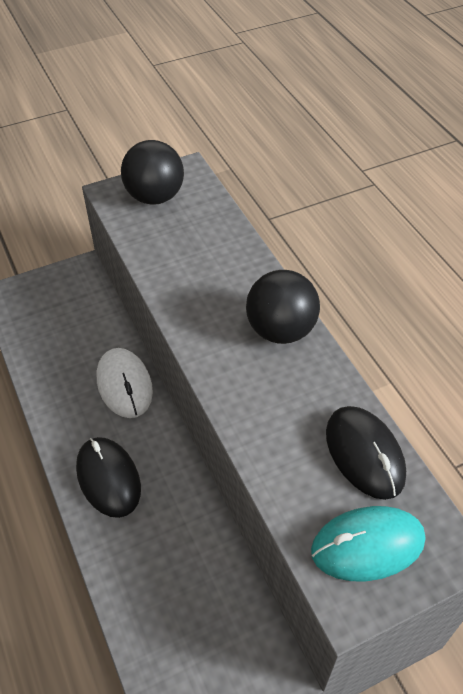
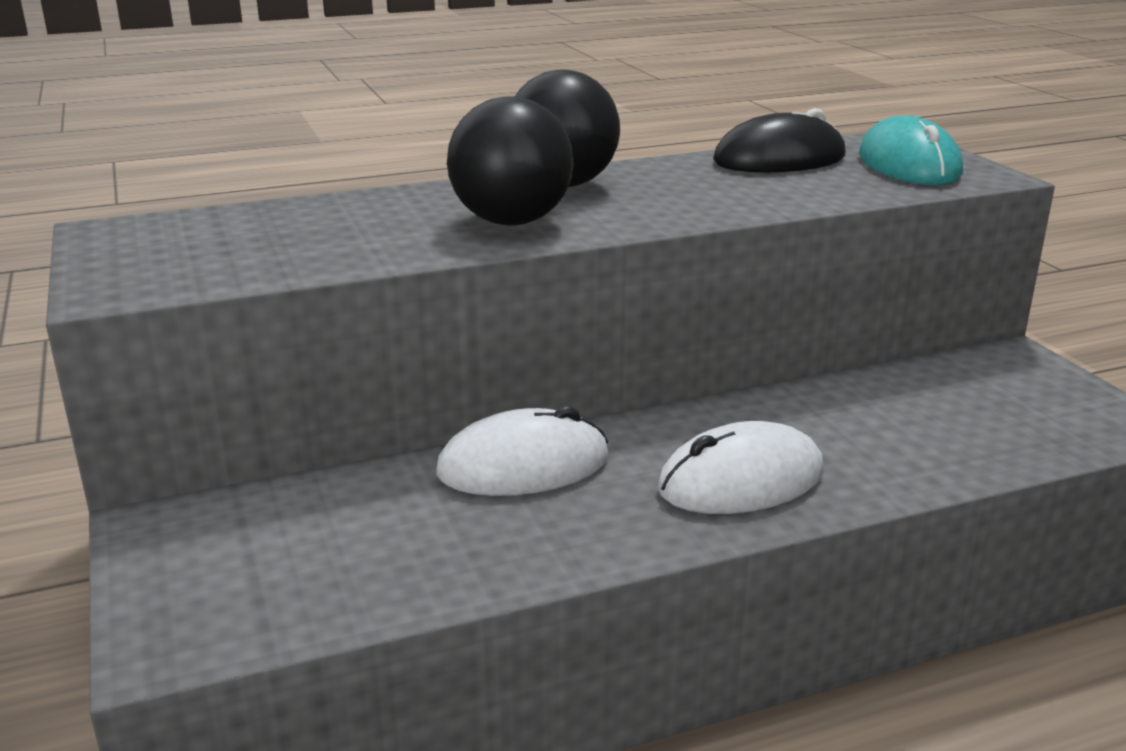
camera: 85 degrees left, 25 degrees down
black mouse [76,437,141,518] -> white mouse [658,421,824,514]
black ball [121,140,184,205] -> black ball moved to [447,96,574,225]

